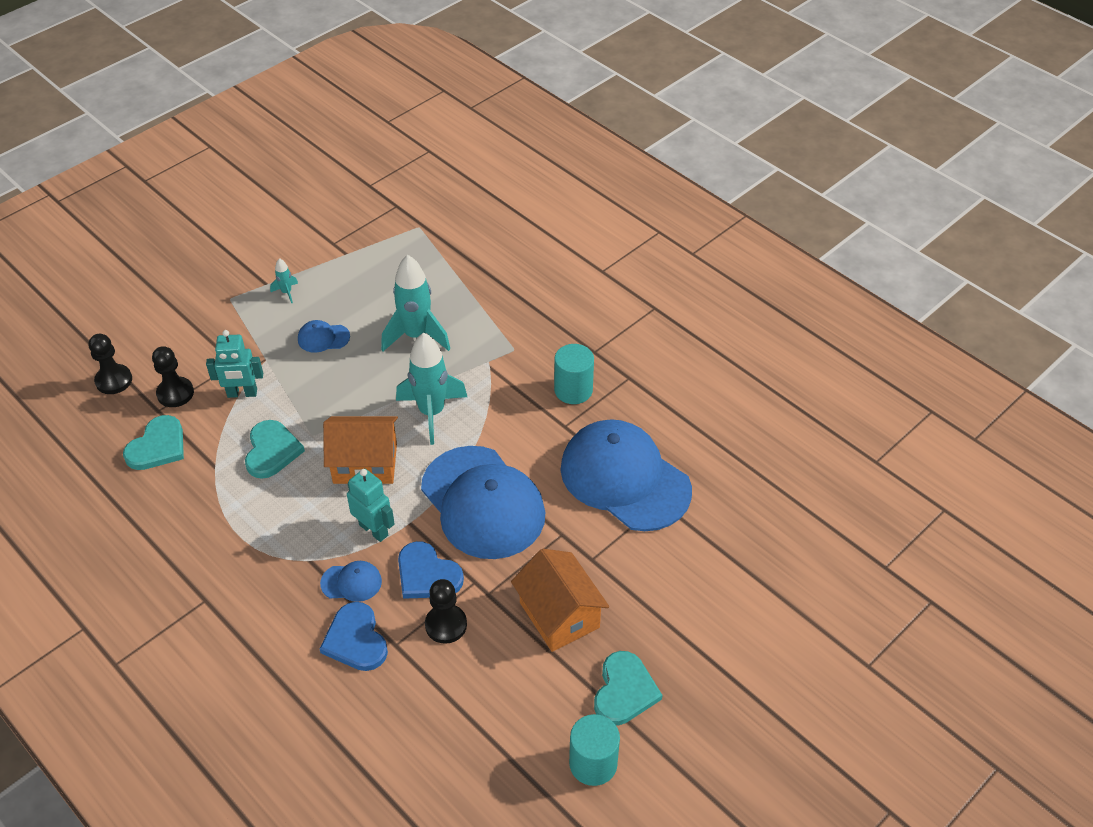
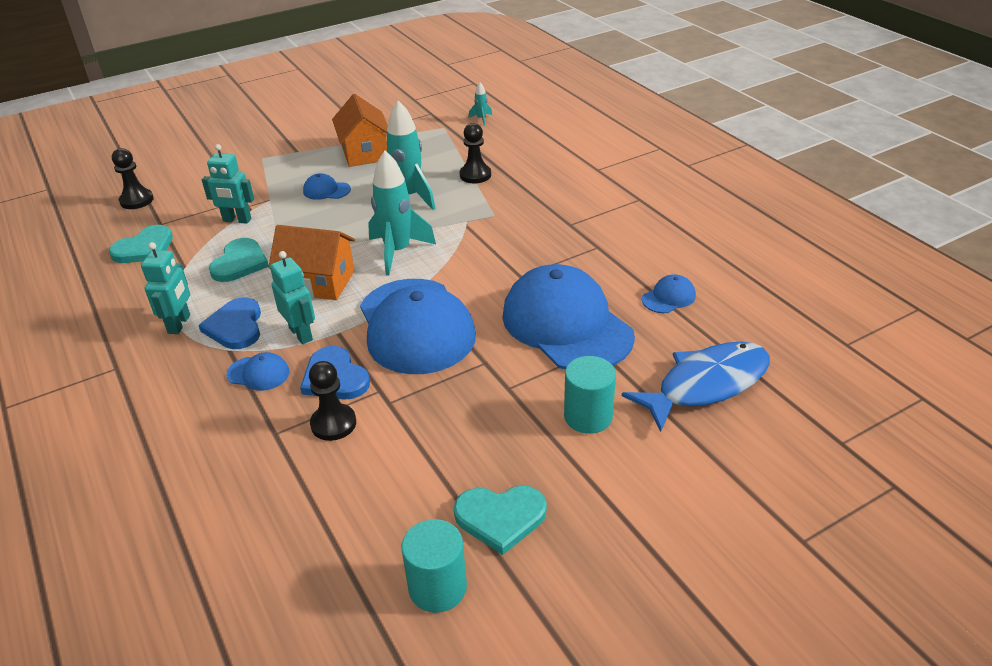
camera: 15 degrees right, 10 degrees down
black pawn [152,346,194,407] -> black pawn moved to [460,123,491,183]
turquoise rocket [270,258,298,303] -> turquoise rocket moved to [468,82,492,126]
blue heart [320,602,388,671] -> blue heart moved to [199,297,261,349]
orange house [511,549,609,652] -> orange house moved to [332,94,388,167]
turquoise cylinder [554,344,594,404] -> turquoise cylinder moved to [564,356,616,434]
turquoise heart [594,651,662,725] -> turquoise heart turned 60 degrees clockwise [454,485,547,555]
none -> turquoise robot [141,242,190,334]
none -> blue fish [622,342,770,432]
none -> blue cap [642,275,696,313]

